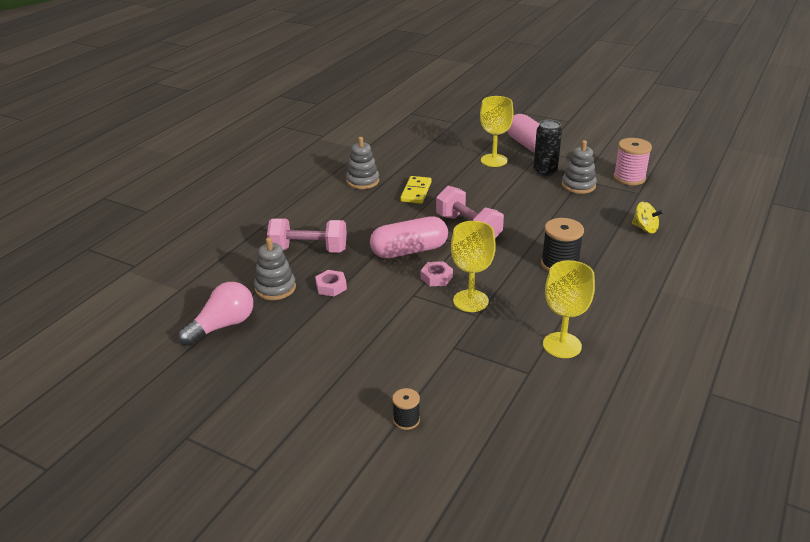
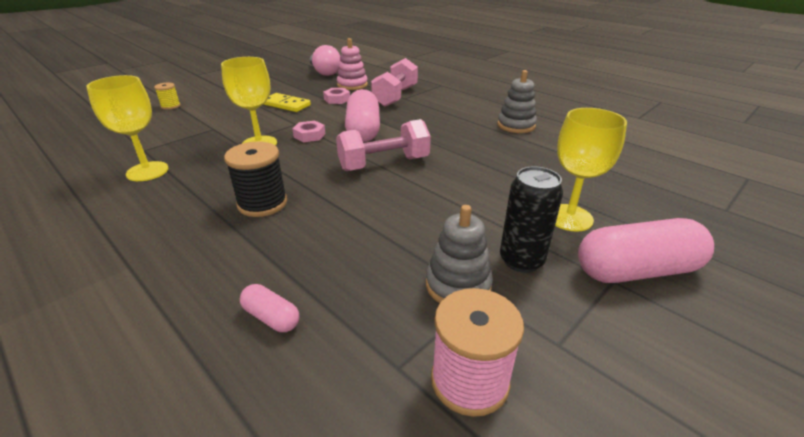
camera: 105 degrees right, 0 degrees up
grey stacking toy [254,237,296,300] -> pink stacking toy [337,38,368,90]
black spool [392,388,420,430] -> yellow spool [154,83,181,110]
yellow domino [400,176,432,204] -> yellow domino moved to [263,93,311,112]
yellow spinning top [632,202,664,233] -> pink capsule [240,284,299,332]

